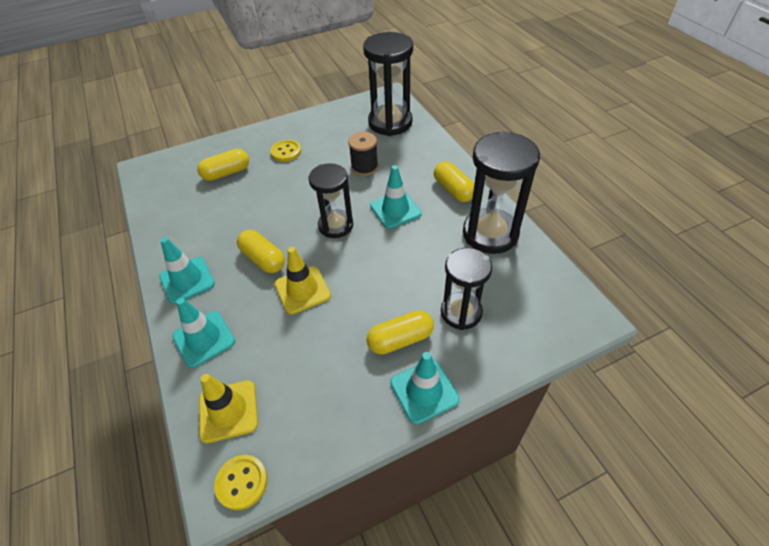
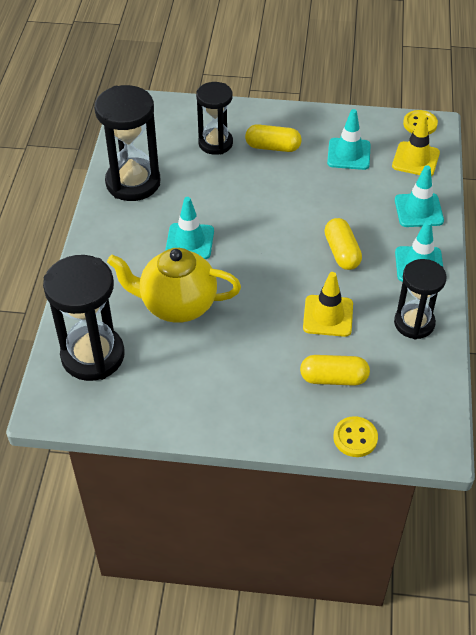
camera: 150 degrees left, 0 degrees up
yellow button [270,140,301,162] -> yellow button moved to [333,416,378,457]
yellow traffic cone [275,247,331,314] -> yellow traffic cone moved to [303,272,353,337]
black hourglass [309,163,353,238] -> black hourglass moved to [394,259,447,339]
black spool [348,132,378,176] -> yellow teapot [107,248,241,323]
turquoise traffic cone [390,352,460,425] -> turquoise traffic cone moved to [327,109,371,170]
yellow capsule [434,161,474,202] -> none

